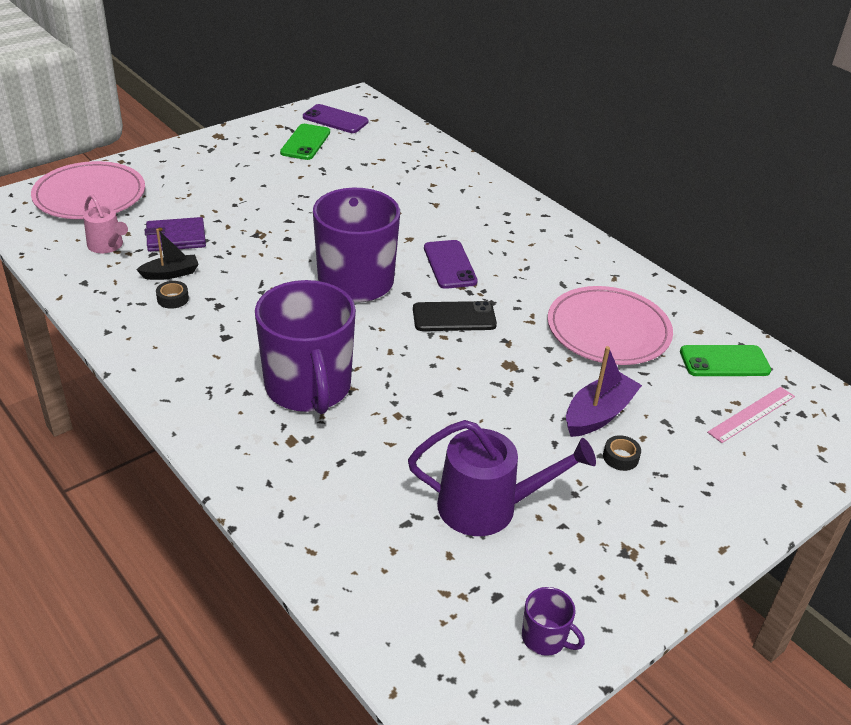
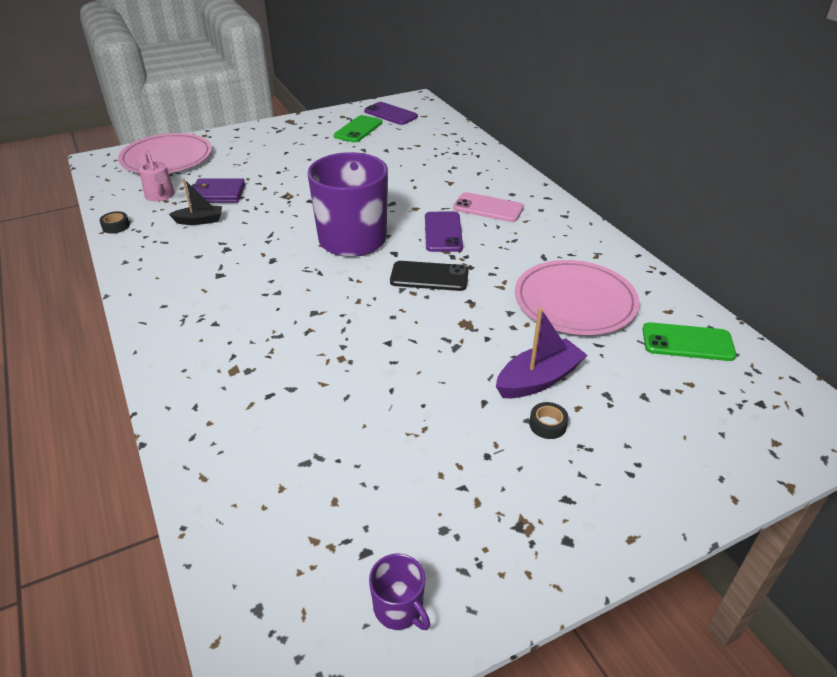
camera: 15 degrees right, 0 degrees up
black tape [156,281,189,309] -> black tape moved to [99,211,130,234]
purple mug [255,280,356,414] -> none
purple watering can [408,420,596,536] -> none
pink ruler [707,387,795,443] -> none
none -> pink phone [453,192,524,222]

